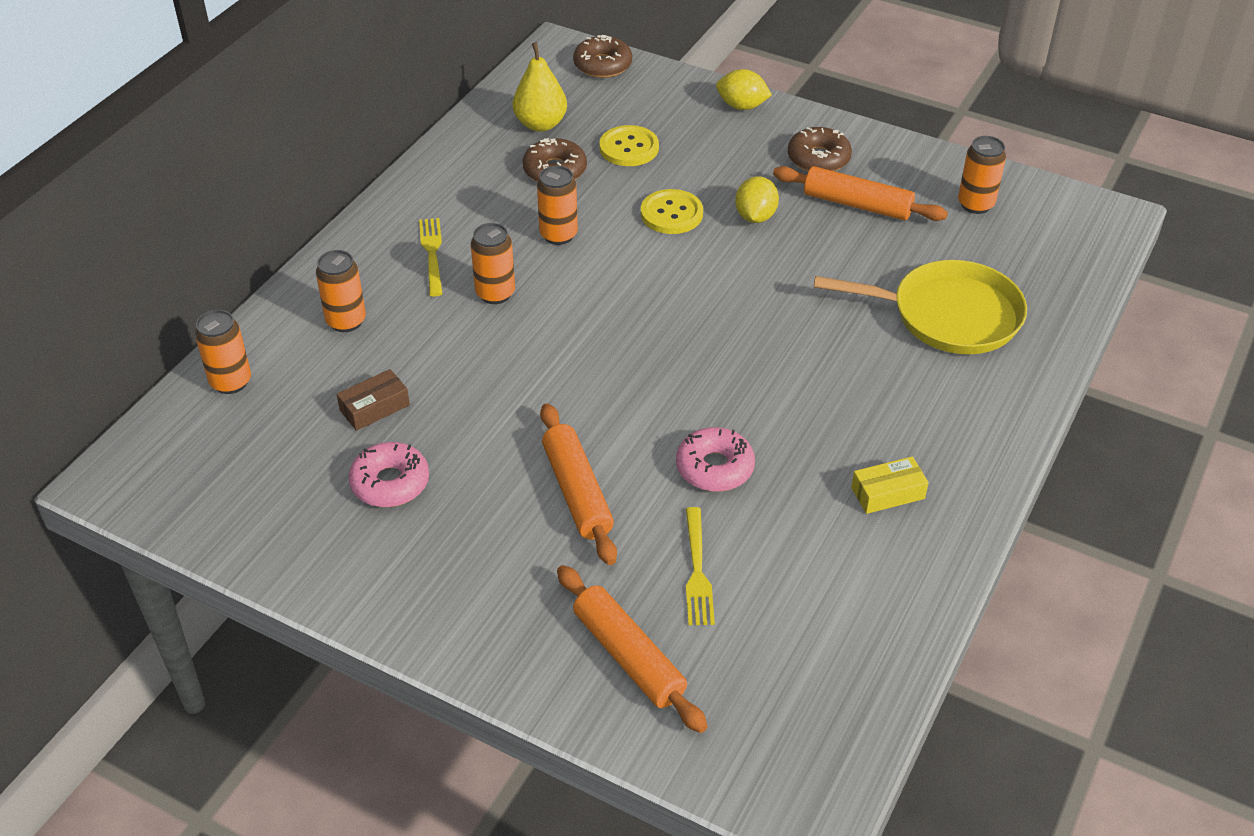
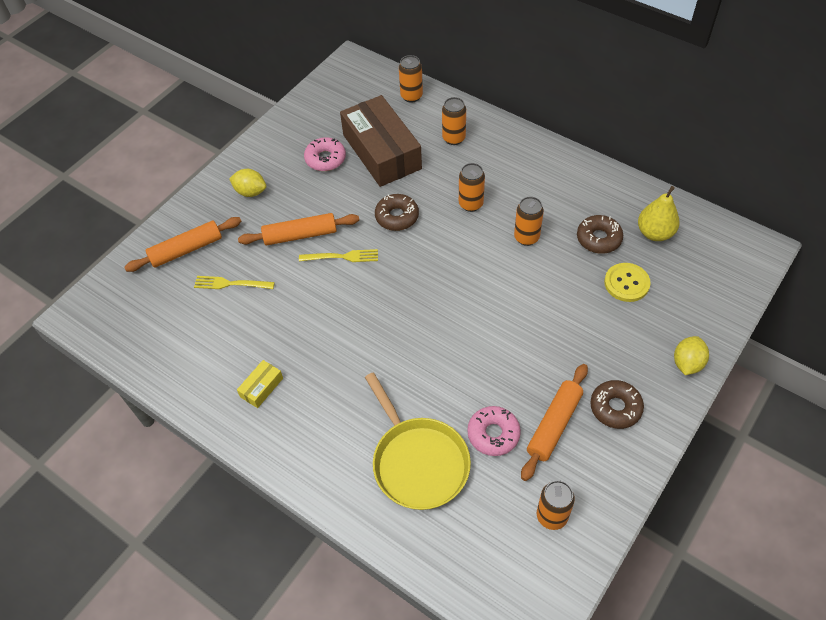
camera: 100 degrees right, 10 degrees up
brown box [337,369,410,431] -> brown box [340,95,422,187], size x2.46
yellow fork [419,218,443,296] -> yellow fork moved to [299,249,378,262]
brown donut [573,35,632,78] -> brown donut moved to [375,194,419,231]
yellow button [641,189,703,234] -> none
pink donut [676,427,755,492] -> pink donut moved to [467,406,521,456]
yellow lemon [735,176,779,223] -> yellow lemon moved to [229,169,266,197]
yellow pan [814,260,1027,354] -> yellow pan turned 45 degrees counterclockwise [365,373,471,510]
yellow box [851,456,929,514] -> yellow box turned 45 degrees clockwise [237,360,283,408]

